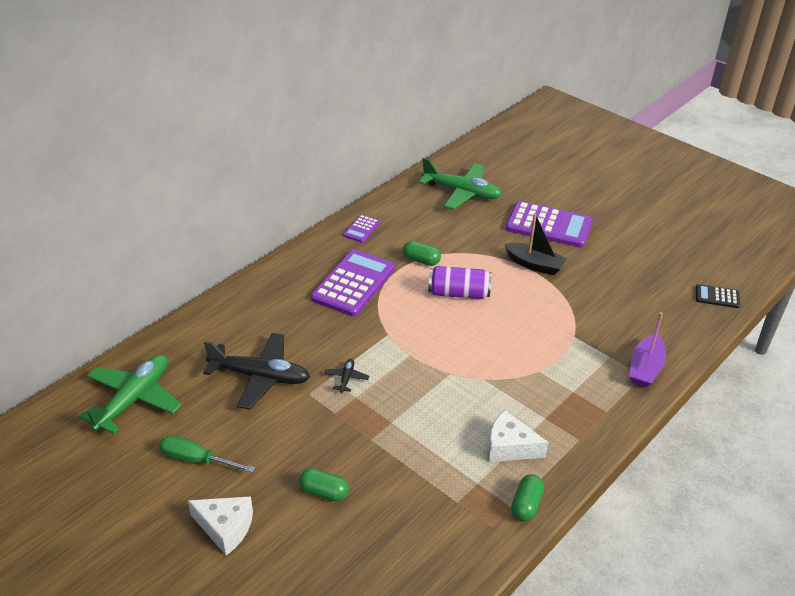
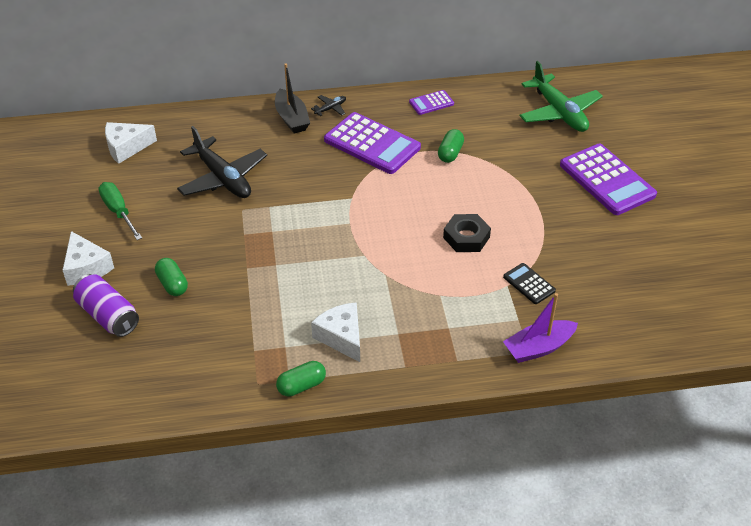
camera: 40 degrees right, 5 degrees up
green plane [79,354,182,434] -> white cheese [105,122,157,164]
purple calculator [311,249,395,316] -> purple calculator turned 60 degrees clockwise [324,112,421,174]
black plane [324,359,369,393] -> black plane moved to [311,95,346,116]
green capsule [403,241,441,266] -> green capsule turned 45 degrees clockwise [438,129,464,163]
purple can [428,266,492,299] -> purple can moved to [73,274,139,337]
black boat [504,213,567,275] -> black boat moved to [275,63,310,133]
black calculator [696,284,740,308] -> black calculator moved to [503,263,556,304]
none -> black nut [443,214,491,252]

